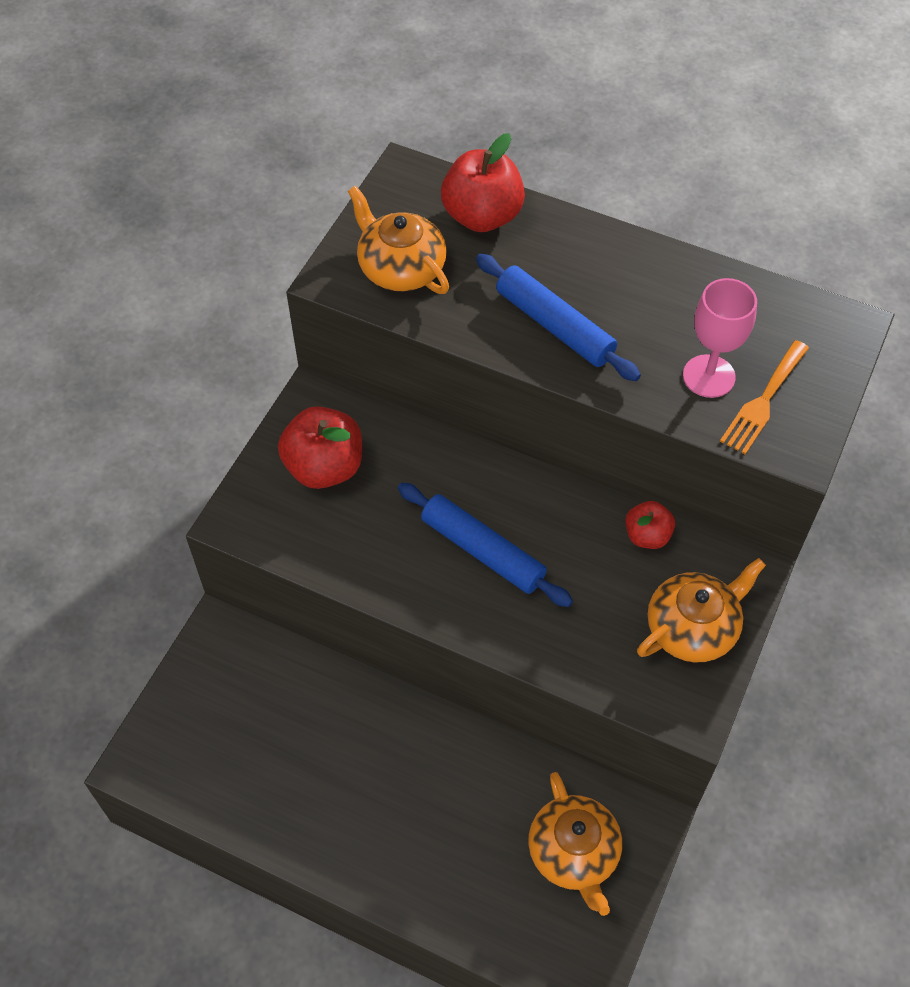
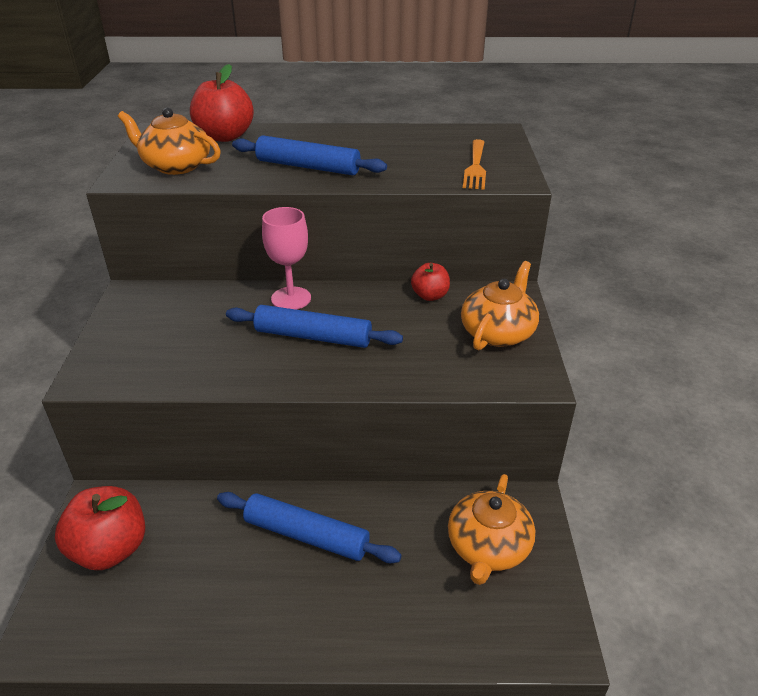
camera: 25 degrees left, 20 degrees down
red apple [278,406,362,489] -> red apple moved to [55,486,145,570]
orange teapot [528,772,622,916] -> orange teapot turned 60 degrees clockwise [448,474,535,585]
pink goblet [683,278,757,398] -> pink goblet moved to [262,207,311,310]
none -> blue rolling pin [217,492,402,563]

